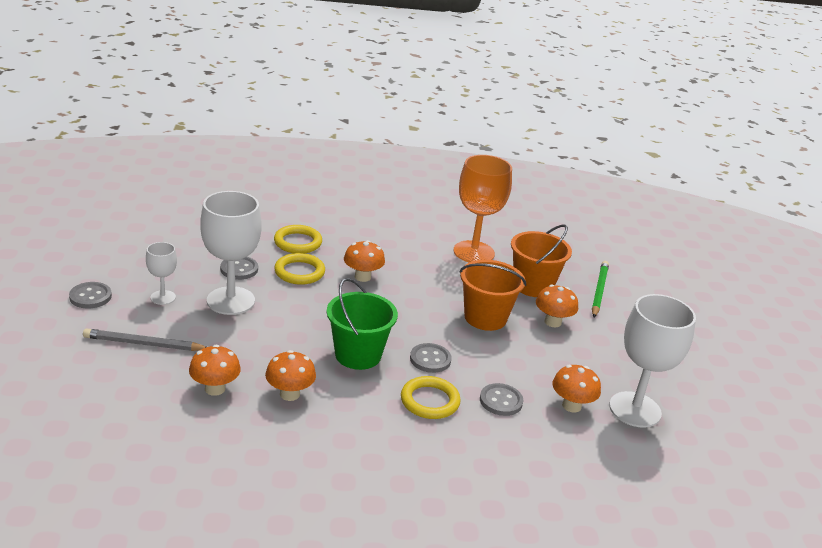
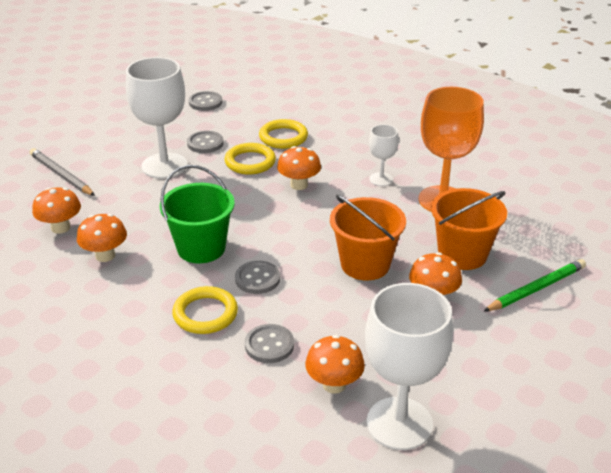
camera: 45 degrees right, 5 degrees up
grey button [69,282,112,308] -> grey button moved to [189,91,222,111]
white goblet [146,242,177,305] -> white goblet moved to [369,124,399,186]

